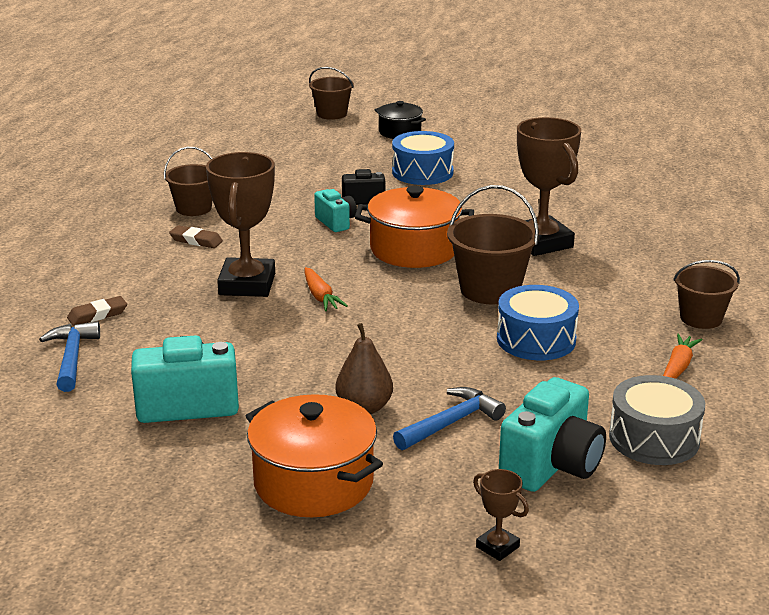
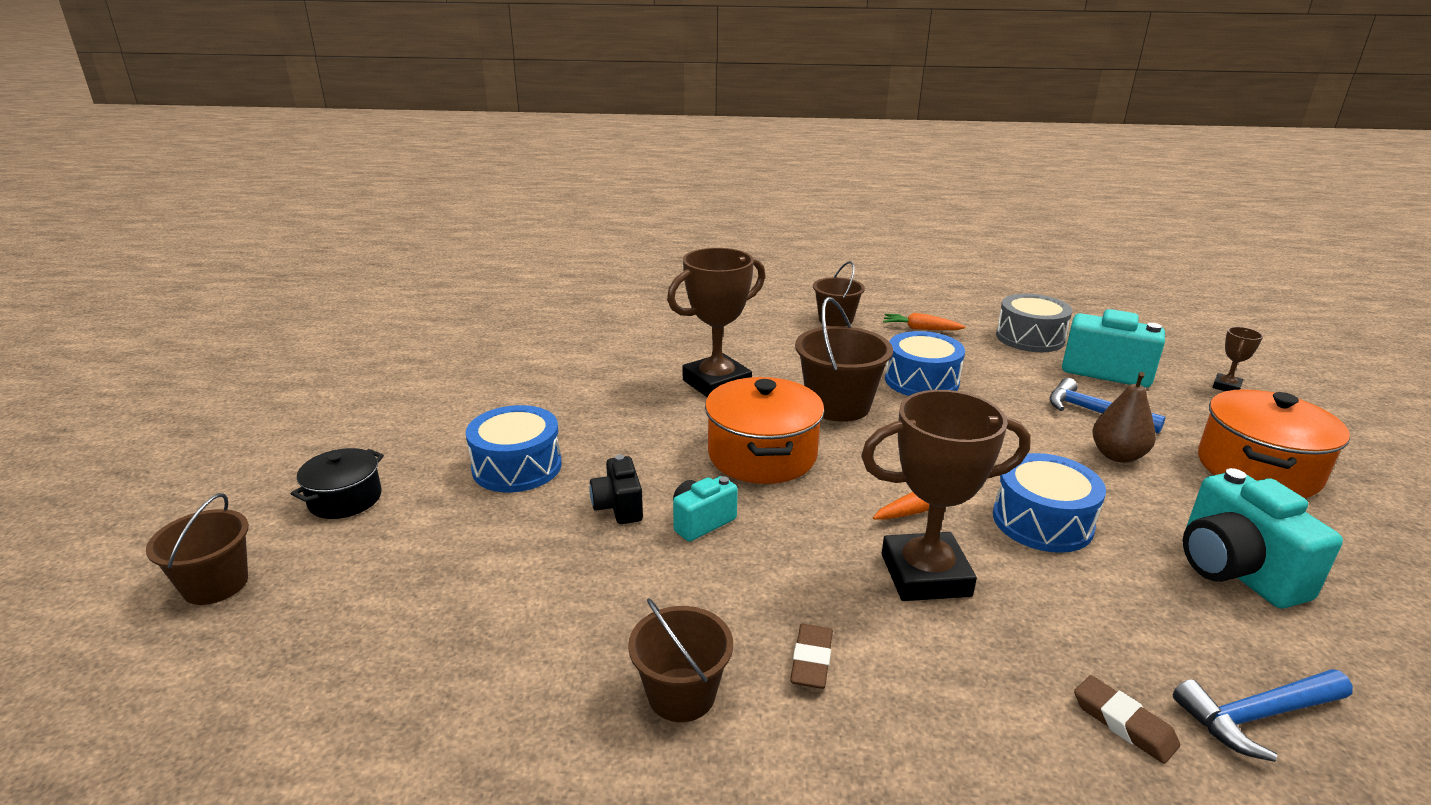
camera: 100 degrees left, 0 degrees up
none -> blue drum [993,453,1106,553]

